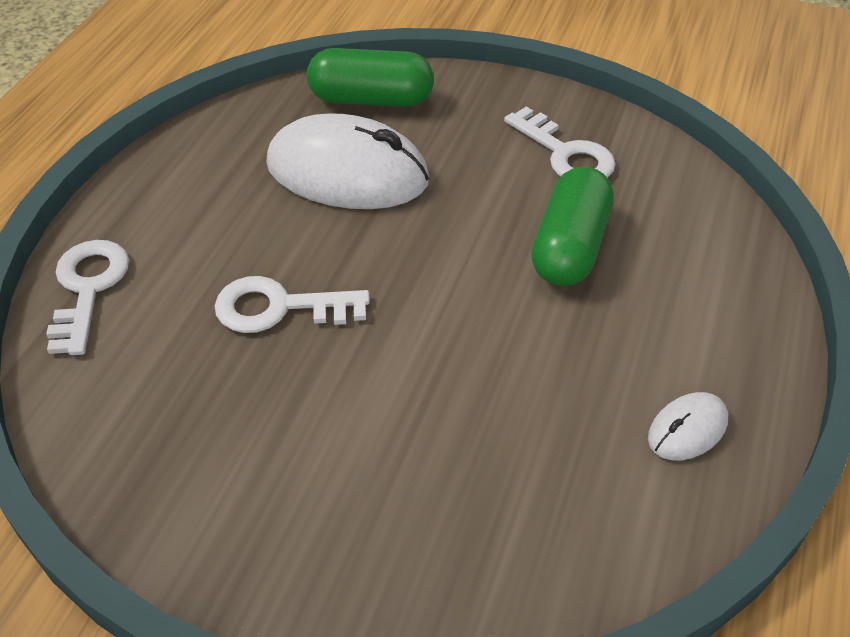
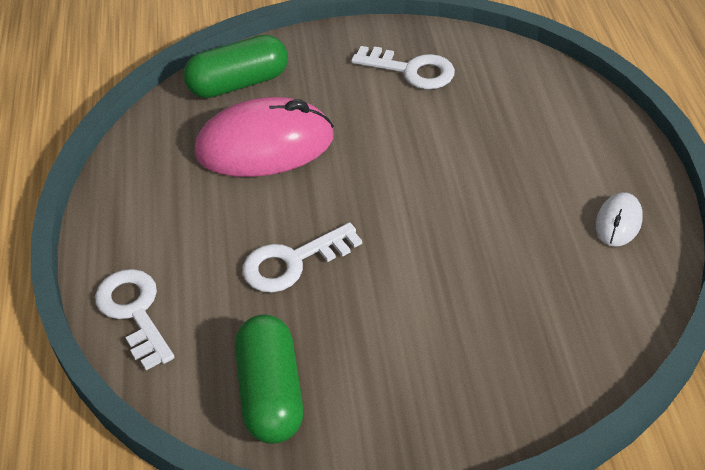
camera: 25 degrees left, 0 degrees up
white mouse [266,113,429,209] -> pink mouse [195,97,334,177]
green capsule [531,166,613,286] -> green capsule moved to [235,314,303,444]

